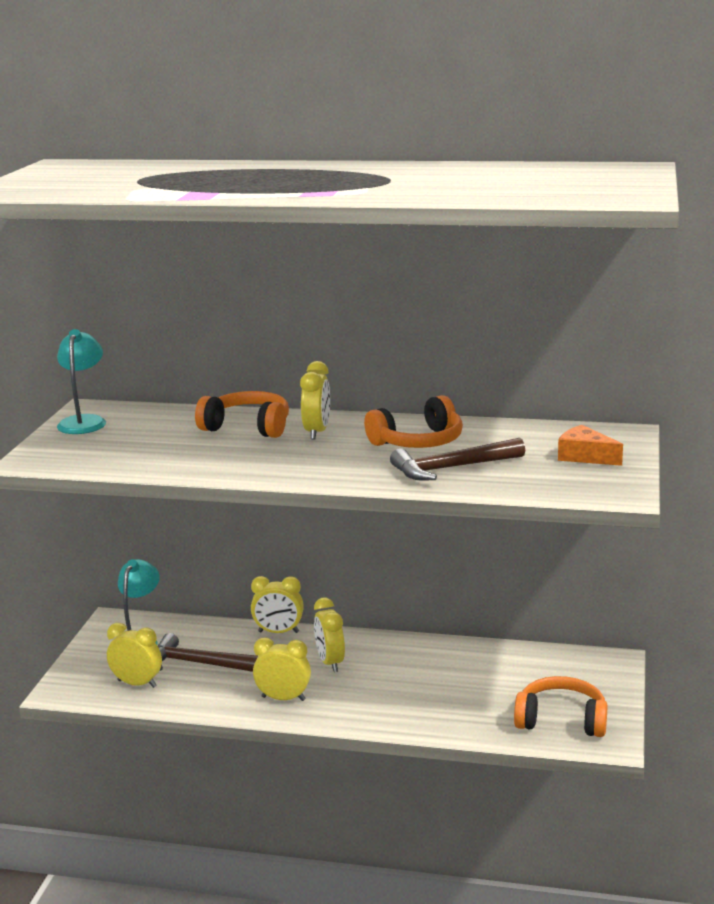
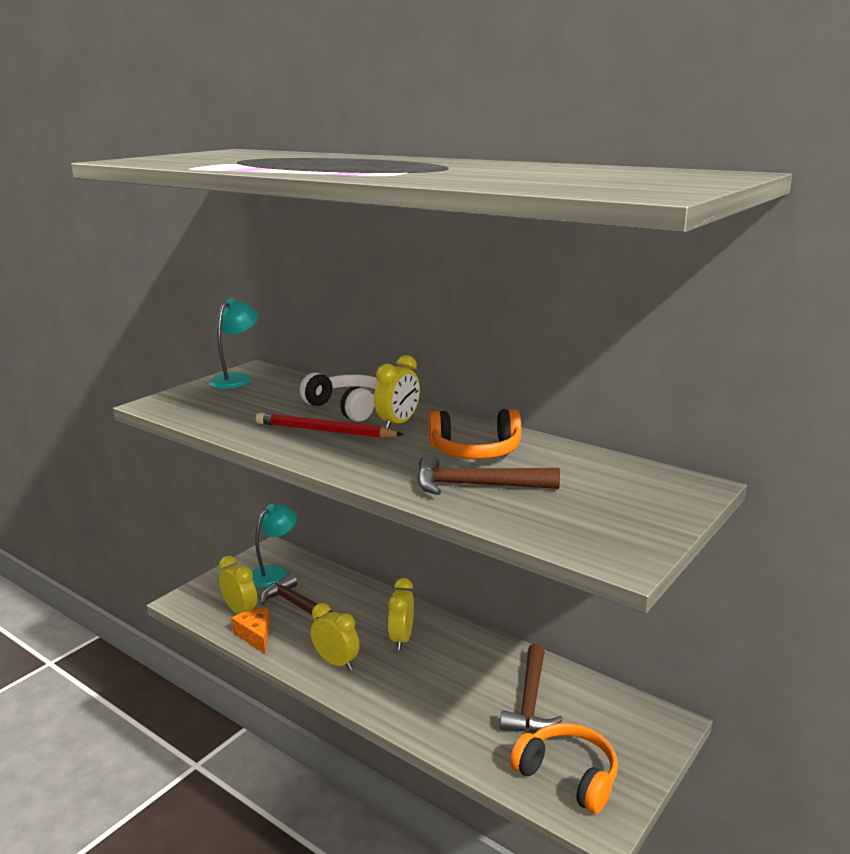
camera: 25 degrees right, 0 degrees up
orange headphones [195,391,289,438] -> white headphones [300,372,378,422]
yellow clock [251,576,304,633] -> none
orange cheese [558,425,623,466] -> orange cheese moved to [231,607,270,654]
none -> red pencil [256,412,404,438]
none -> brown hammer [500,644,563,733]

